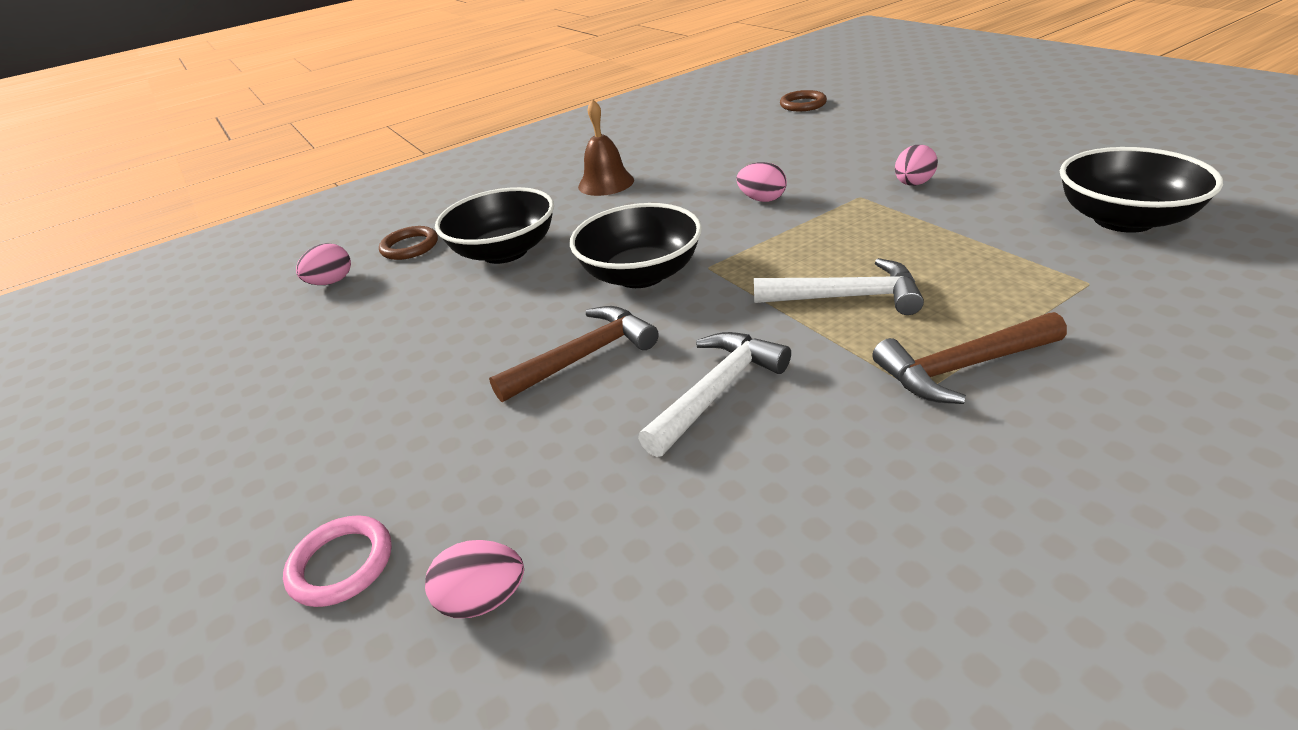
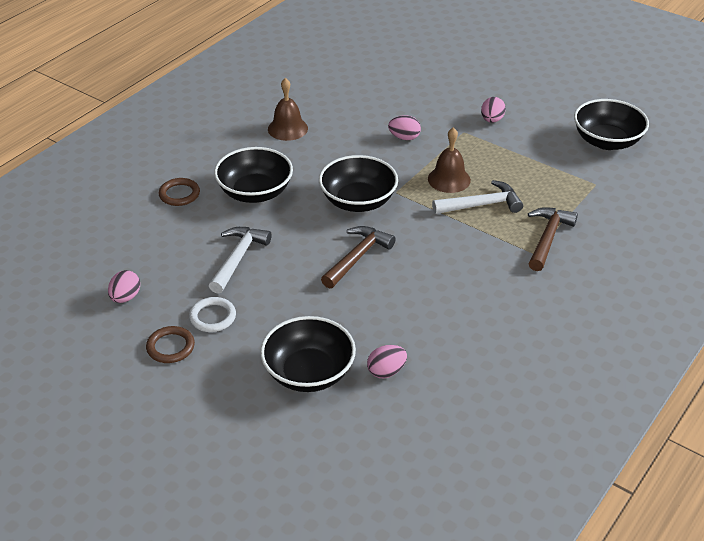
camera: 25 degrees left, 5 degrees up
pink ring [283,515,392,607] -> black bowl [260,316,356,392]
pink egg [296,243,351,285] -> pink egg moved to [108,270,140,303]
white hammer [638,332,791,457] -> white hammer moved to [209,227,271,294]
brown ring [780,90,827,111] -> brown ring moved to [146,326,195,363]
brown hammer [872,312,1067,404] -> brown hammer turned 150 degrees clockwise [528,207,578,271]
none -> white ring [189,297,236,332]
none -> brown bell [428,127,471,193]

